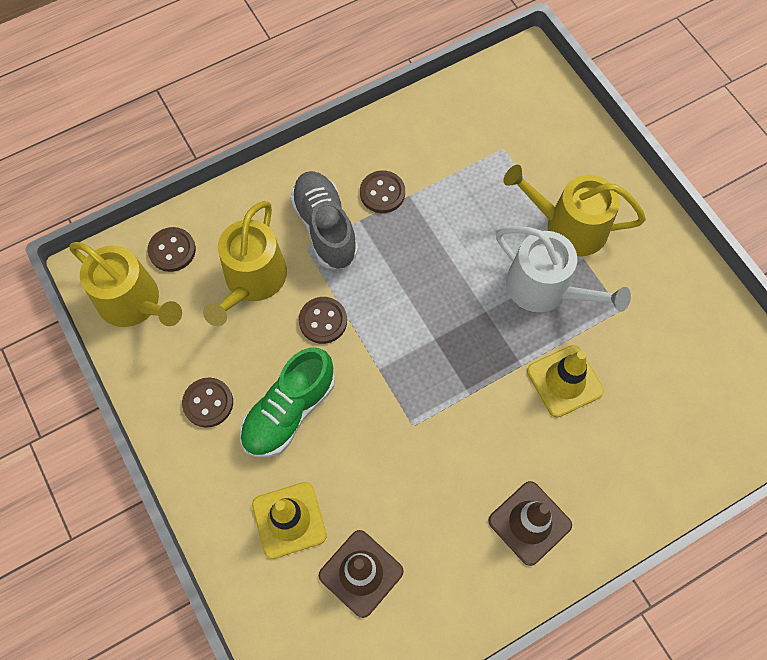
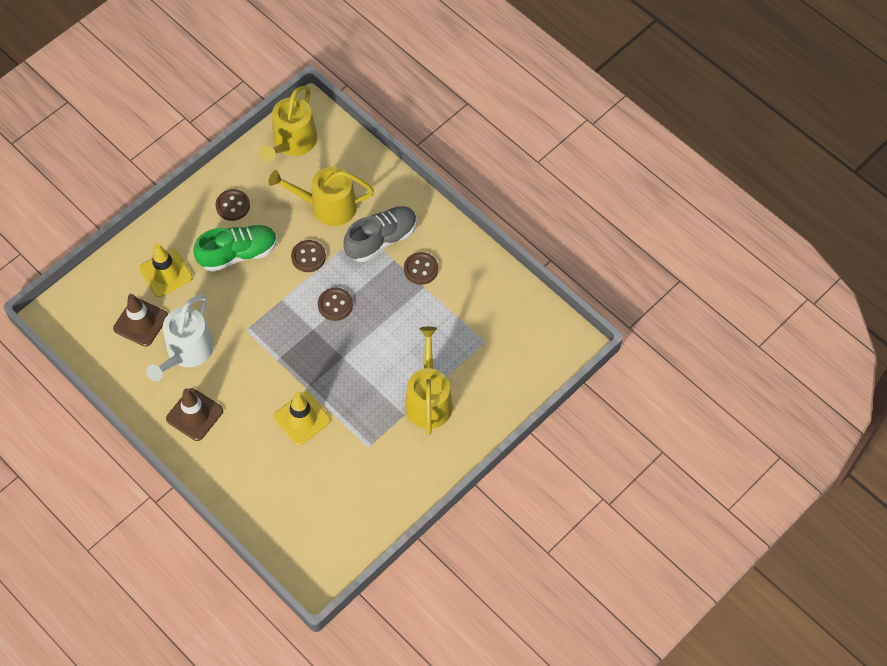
camera: 75 degrees right, 5 degrees down
brown button [148,227,196,272] -> brown button moved to [318,288,353,321]
green shoe [240,348,335,457] -> green shoe turned 135 degrees clockwise [194,225,277,272]
white watering can [496,226,631,312] -> white watering can moved to [146,295,214,381]

